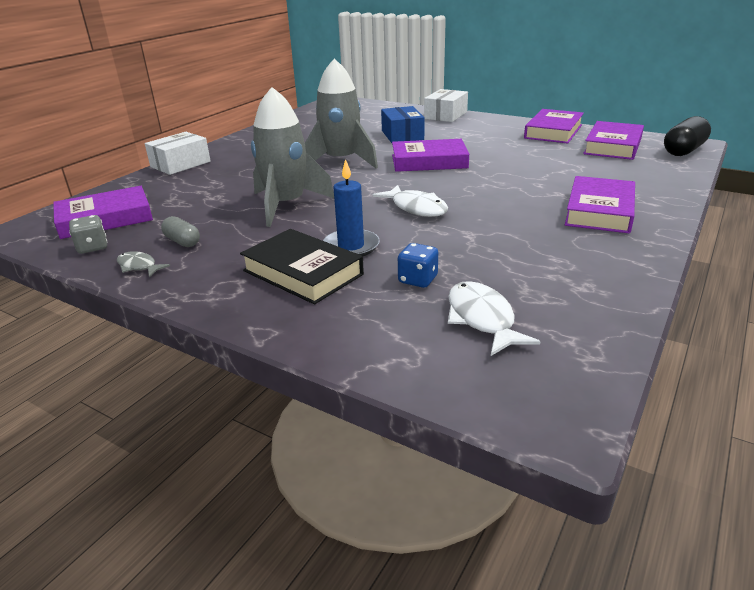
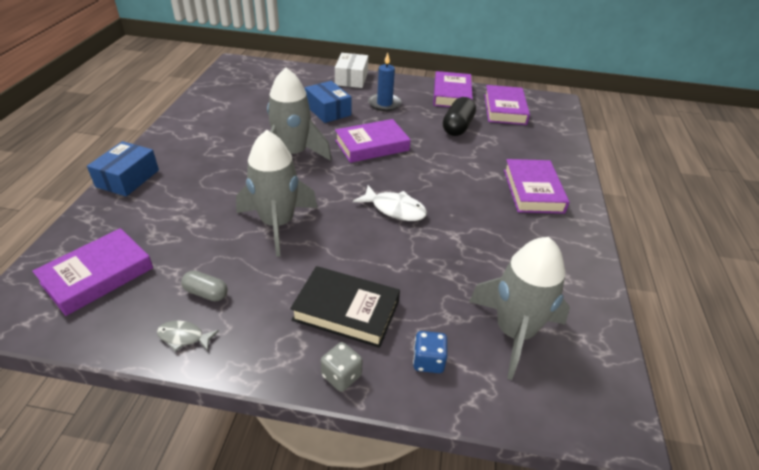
camera: 25 degrees left, 10 degrees up
grey dice [69,215,107,254] -> grey dice moved to [321,342,363,392]
white box [145,132,211,175] -> blue box [87,141,159,196]
blue candle [323,159,380,256] -> blue candle moved to [368,52,402,111]
blue dice [398,243,438,288] -> blue dice moved to [413,331,447,373]
white fish [448,281,541,356] -> grey rocket [469,237,570,380]
black capsule [664,116,711,156] -> black capsule moved to [443,97,476,136]

